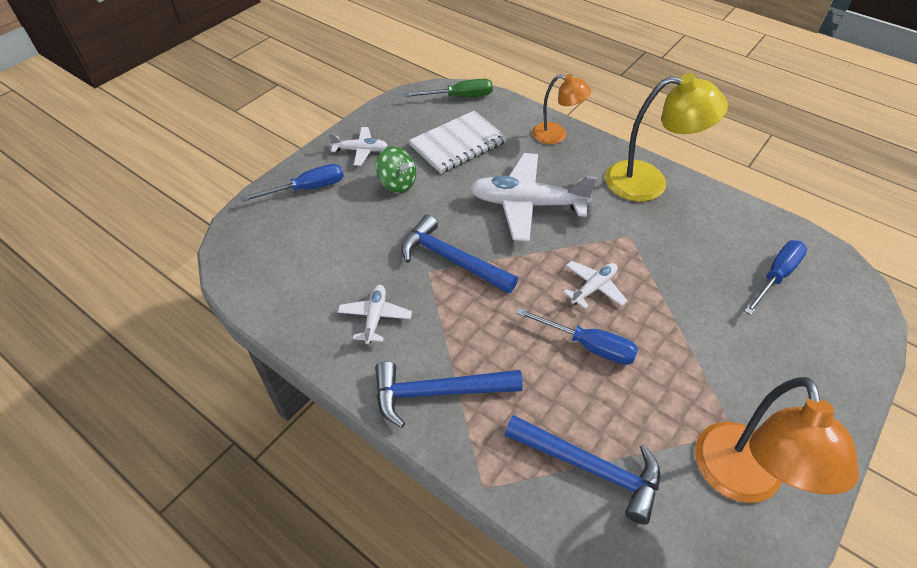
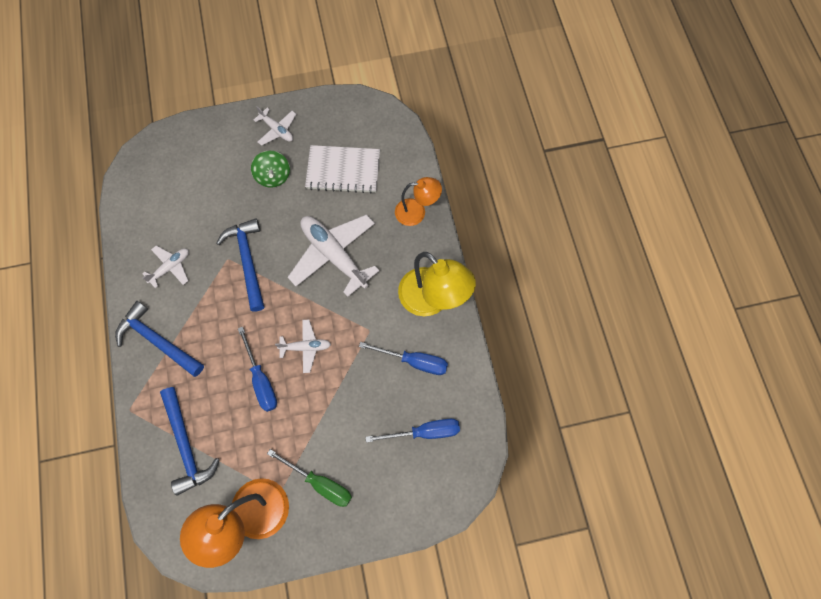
camera: 40 degrees right, 20 degrees up
blue screwdriver [240,164,344,202] -> blue screwdriver moved to [359,342,448,375]
green screwdriver [404,79,493,97] -> green screwdriver moved to [267,449,352,507]
orange lamp [532,74,591,144] -> orange lamp turned 60 degrees counterclockwise [395,177,442,226]

